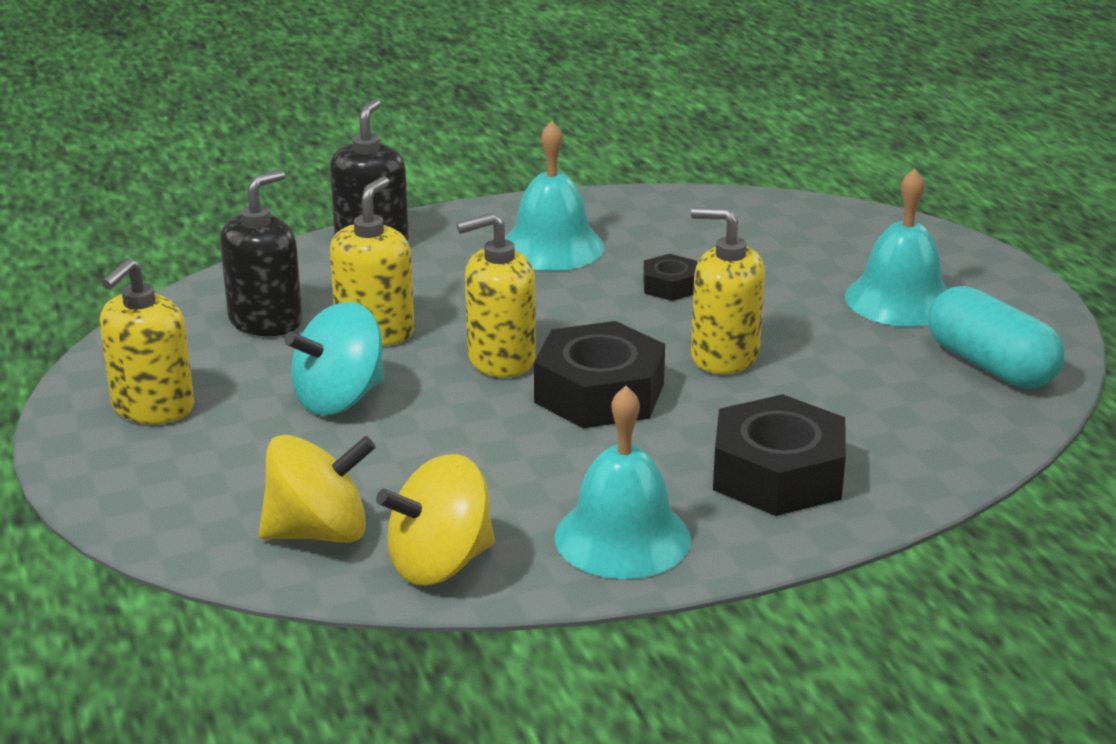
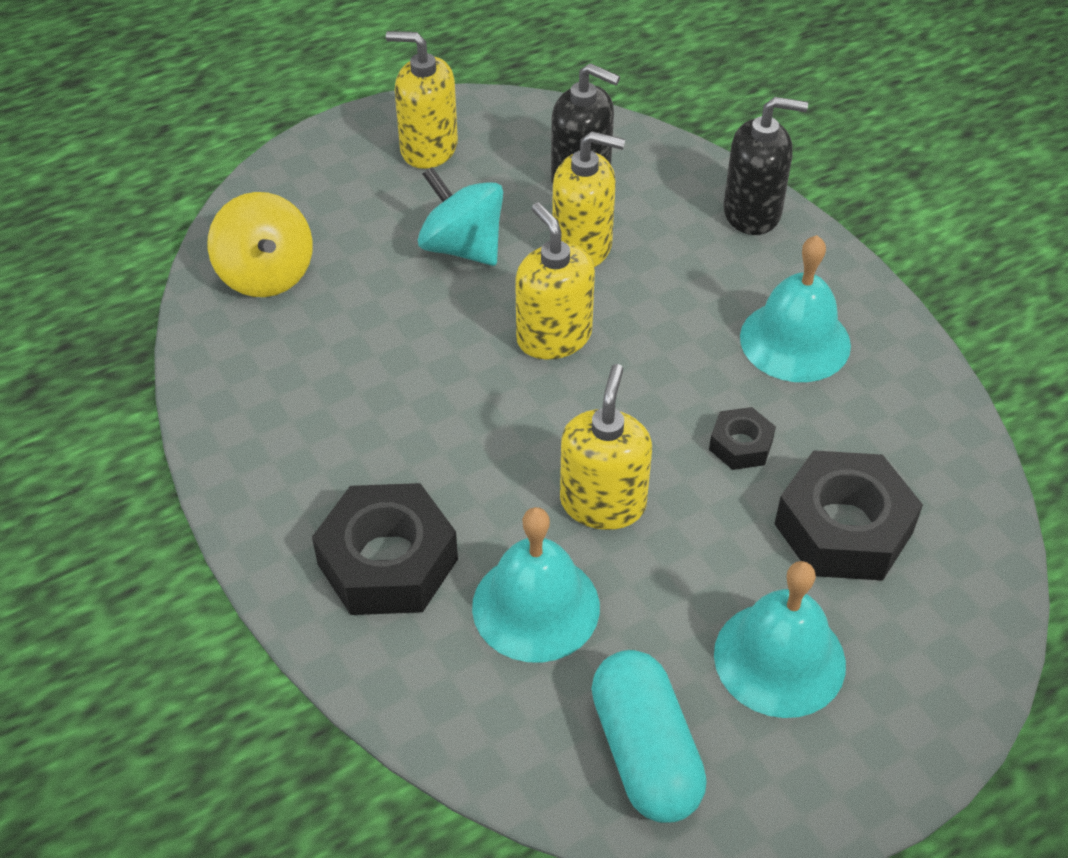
camera: 80 degrees right, 20 degrees up
yellow spinning top [376,454,495,585] -> none
black nut [534,321,665,428] -> black nut moved to [775,450,923,581]
turquoise bell [555,386,691,579] -> turquoise bell moved to [472,507,600,663]
turquoise capsule [928,286,1065,388] -> turquoise capsule turned 60 degrees counterclockwise [591,650,707,823]

